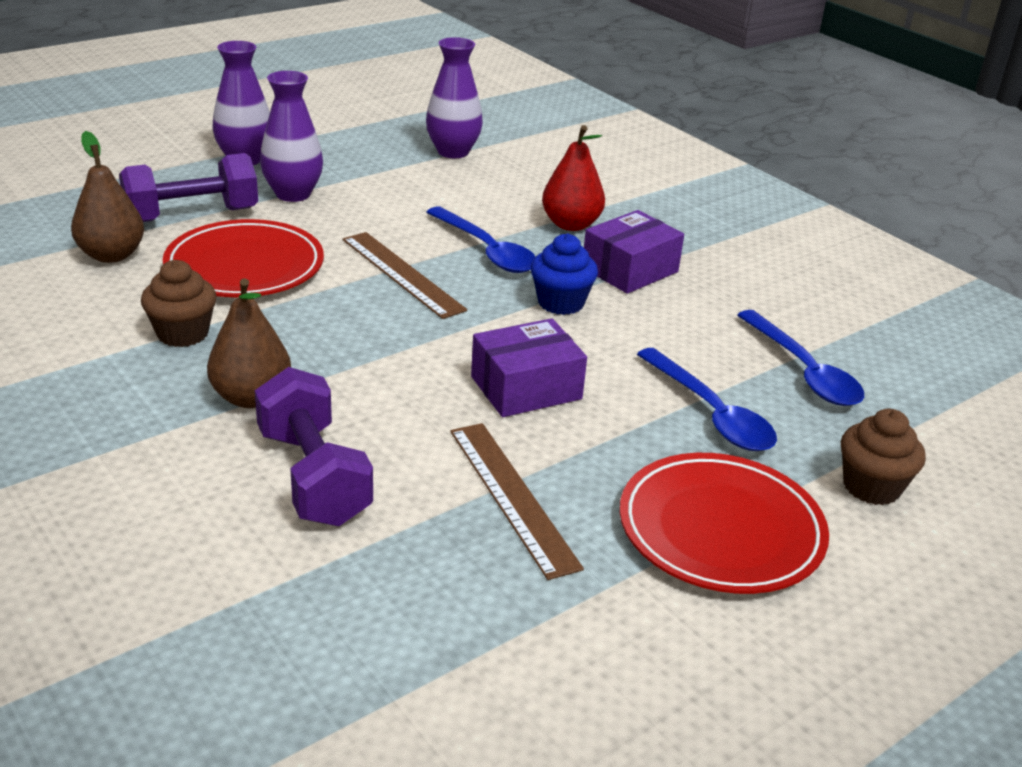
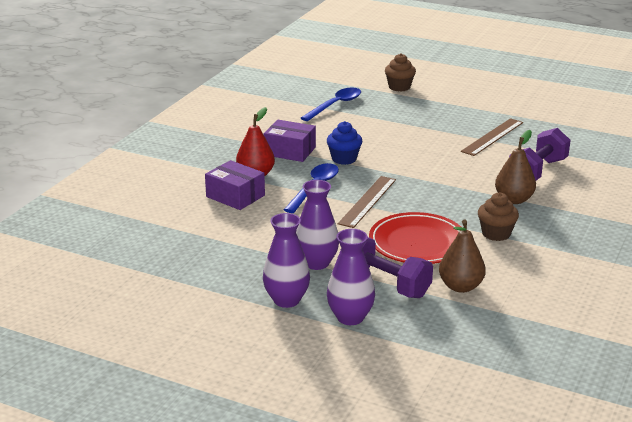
camera: 115 degrees left, 5 degrees down
purple vase [426,37,483,158] -> purple vase moved to [327,229,375,325]
purple box [471,318,587,417] -> purple box moved to [205,160,265,210]
red plate [620,453,829,594] -> none
blue spoon [637,348,777,451] -> none

